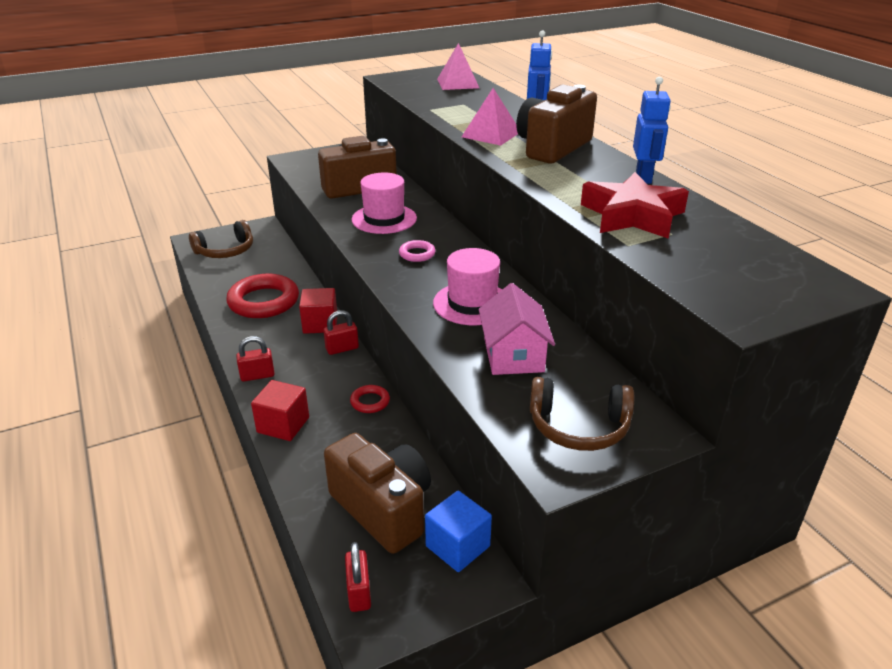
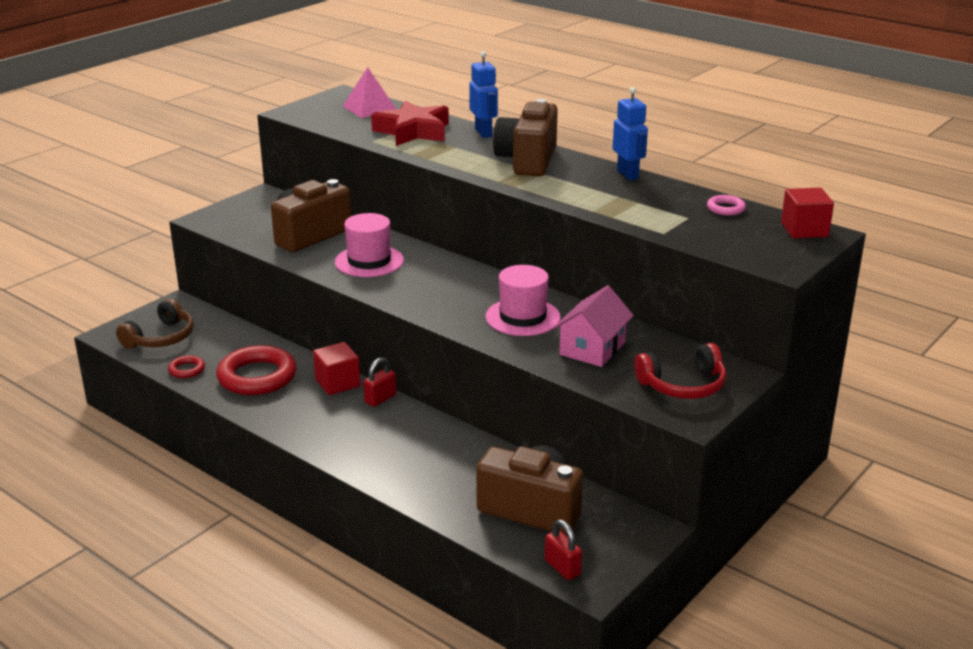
camera: 25 degrees left, 5 degrees down
red padlock [236,336,275,381] -> none
red cube [251,380,309,441] -> red cube moved to [781,188,834,238]
red ring [350,385,390,413] -> red ring moved to [168,355,205,378]
pink ring [399,240,435,262] -> pink ring moved to [707,195,746,216]
blue cube [425,491,492,572] -> none
pink pyramid [462,88,518,146] -> none
pink house [479,283,555,375] -> pink house turned 60 degrees clockwise [554,285,634,367]
brown headphones [530,377,634,451] -> red headphones [634,343,726,399]
red star [581,172,689,239] -> red star moved to [371,100,449,146]

